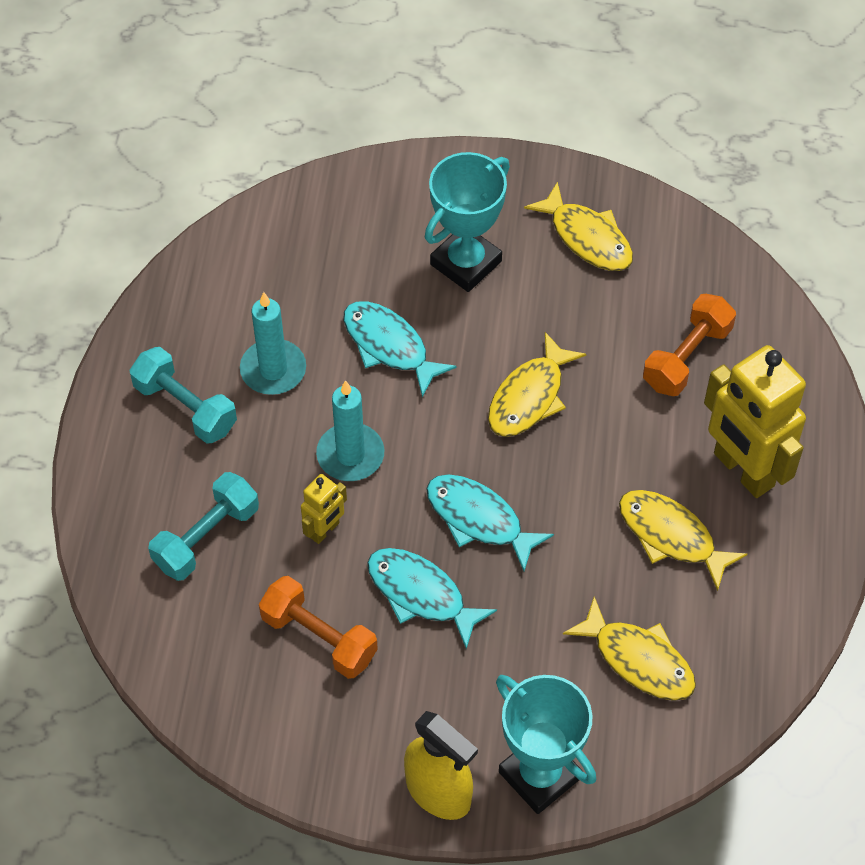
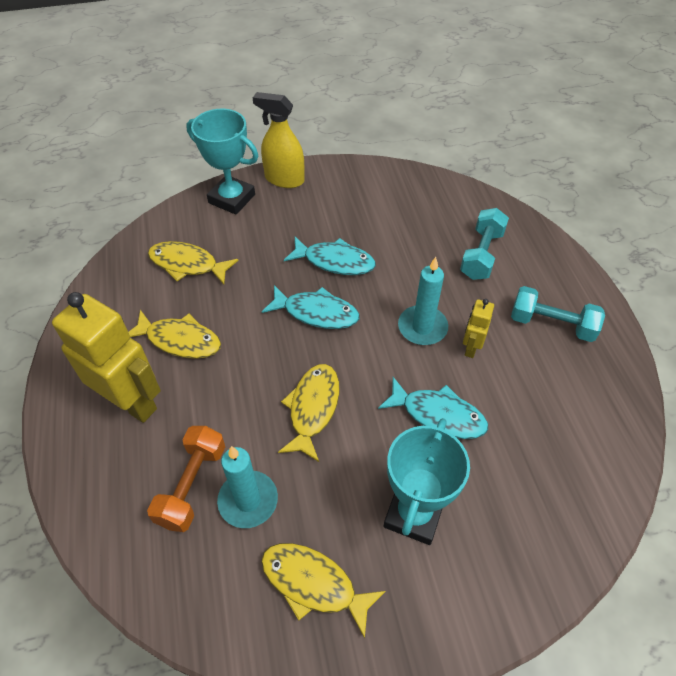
camera: 160 degrees right, 5 degrees down
turquoise candle [240,292,306,395] -> turquoise candle moved to [217,446,278,528]
orange dumbbell [259,576,378,679] -> none
yellow robot [301,474,347,544] -> yellow robot moved to [463,299,494,358]

